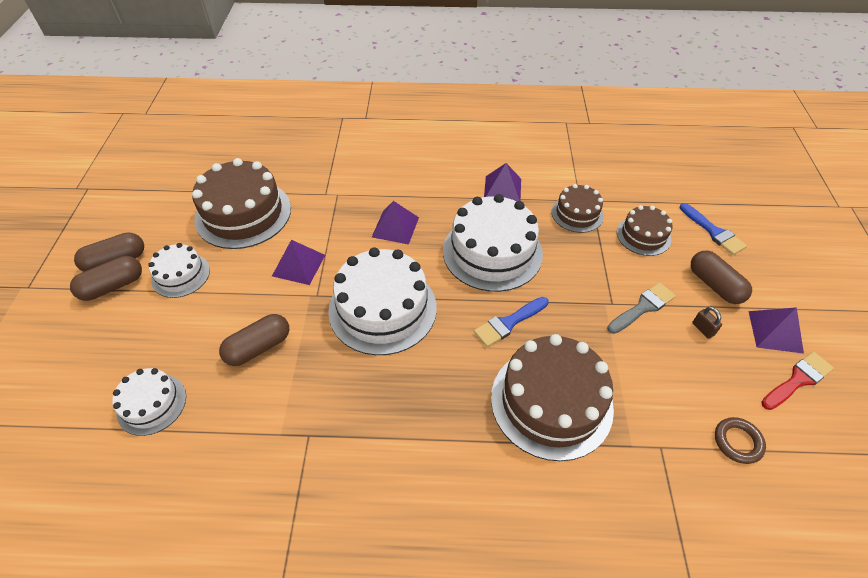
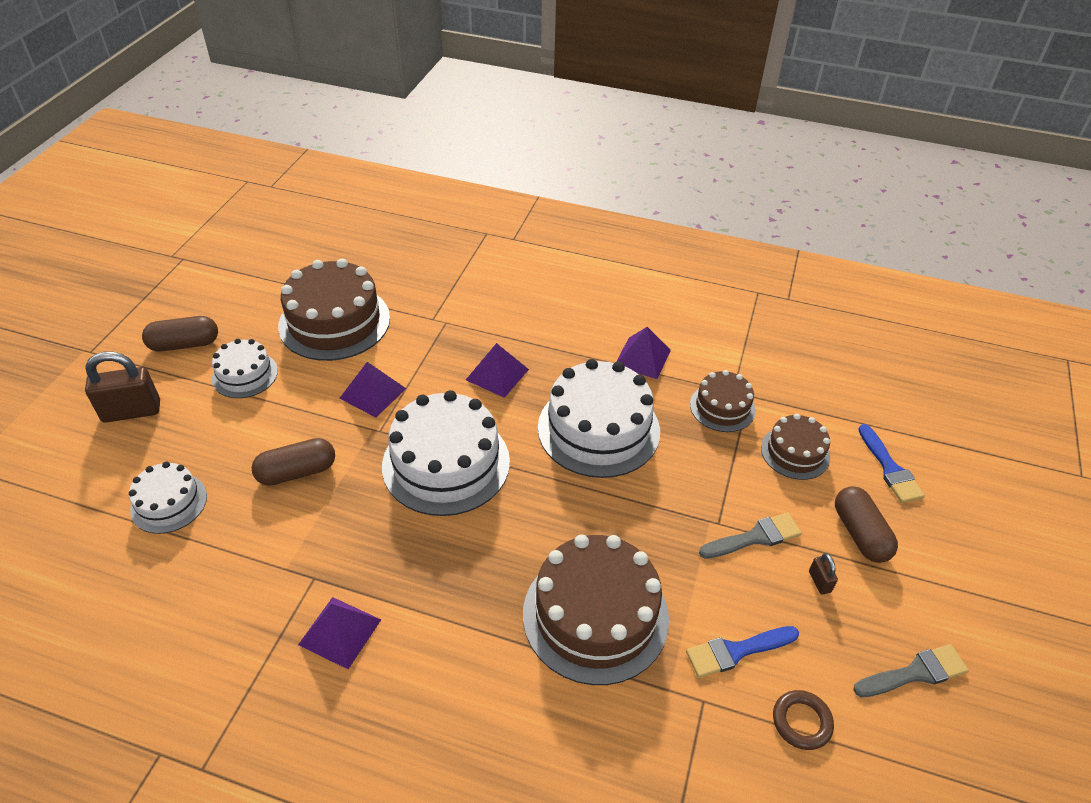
camera: 15 degrees right, 5 degrees down
brown capsule [70,256,142,301] -> none
blue brush [474,297,549,347] -> blue brush moved to [686,626,799,678]
purple pyramid [748,307,804,354] -> purple pyramid moved to [298,597,381,669]
red brush [761,352,834,410] -> grey brush [853,644,969,697]
none -> brown padlock [85,352,160,423]

